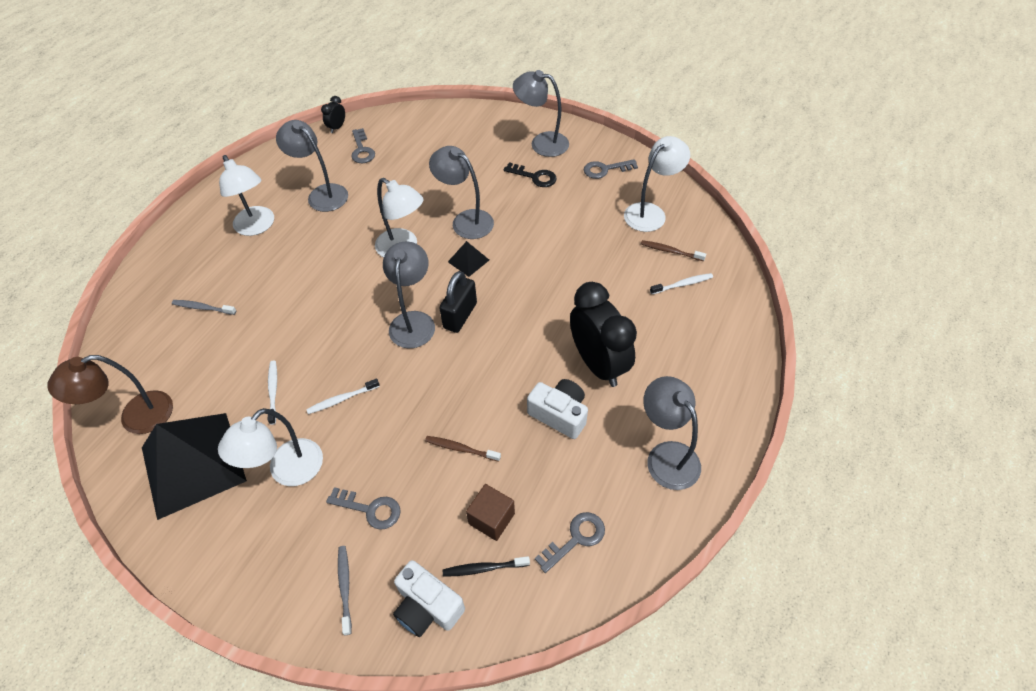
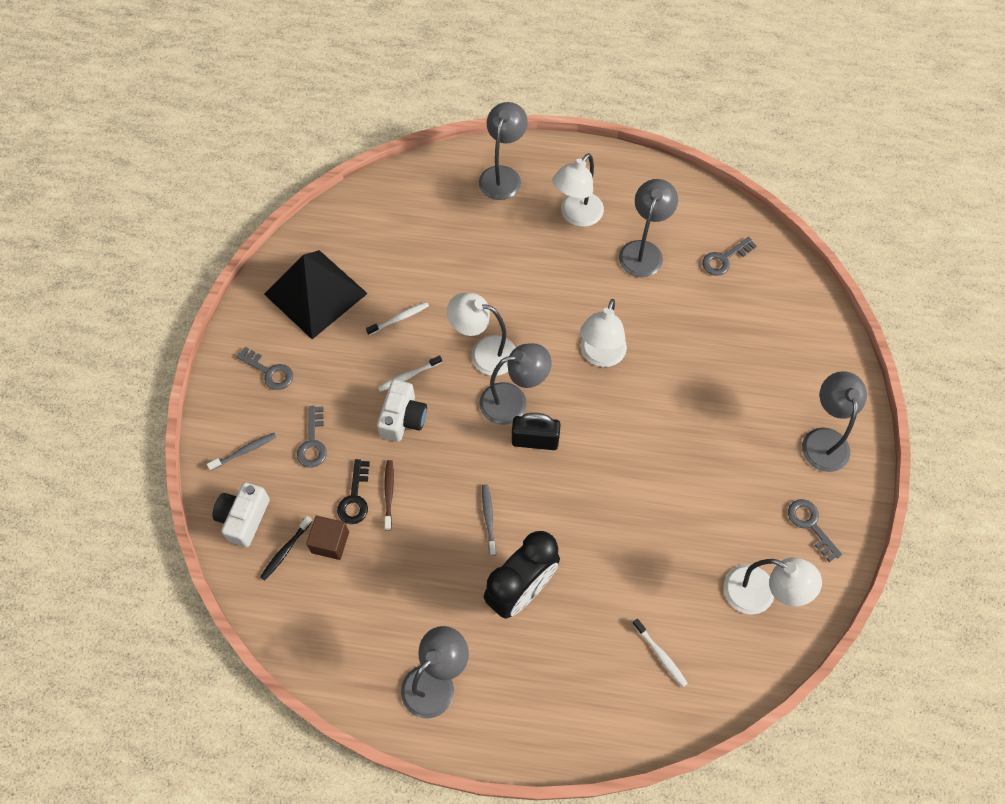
camera: 70 degrees right, 10 degrees up
brown lamp [48,355,173,434] -> none
grey toothbrush [172,300,236,315] -> grey toothbrush moved to [482,484,496,556]
white lamp [218,408,323,486] -> white lamp moved to [447,293,516,376]
white toothbrush [306,378,380,414] -> white toothbrush turned 75 degrees counterclockwise [378,355,442,392]
black clock [321,96,345,133] -> none
grey lamp [429,146,494,239] -> grey lamp moved to [479,102,528,200]
black toothbrush [443,556,530,577] -> black toothbrush turned 120 degrees counterclockwise [260,516,312,581]
black pyramid [448,241,489,277] -> none
black key [504,162,557,187] -> black key moved to [337,459,370,524]
white camera [527,379,588,439] -> white camera moved to [377,380,427,442]
grey key [535,512,605,573] -> grey key moved to [236,347,293,390]
brown toothbrush [641,240,706,261] -> none

